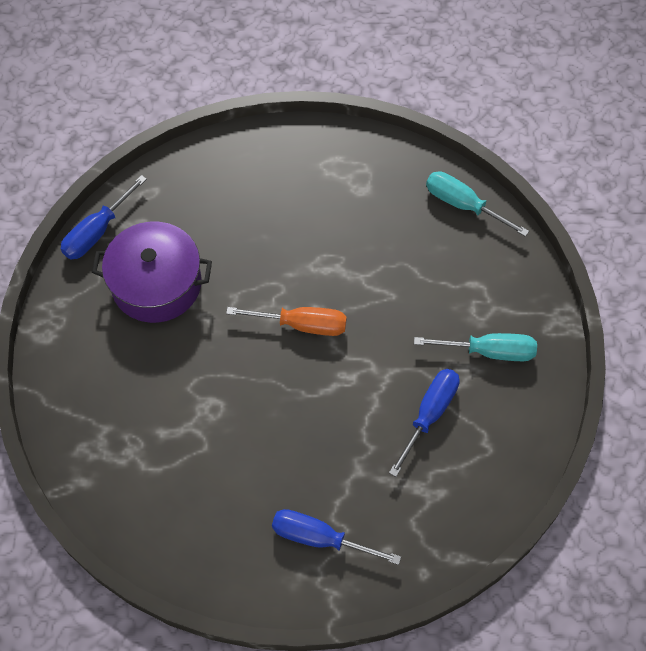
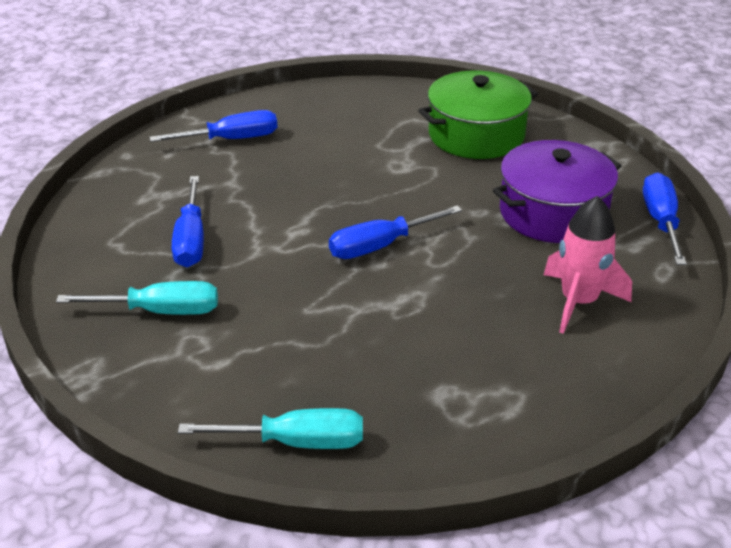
camera: 145 degrees right, 25 degrees down
orange screwdriver [226,307,347,336] -> blue screwdriver [329,206,462,259]
turquoise screwdriver [414,333,537,361] -> turquoise screwdriver turned 150 degrees counterclockwise [56,281,218,315]
none -> green pot [418,70,538,159]
none -> pink rocket [544,196,632,334]

